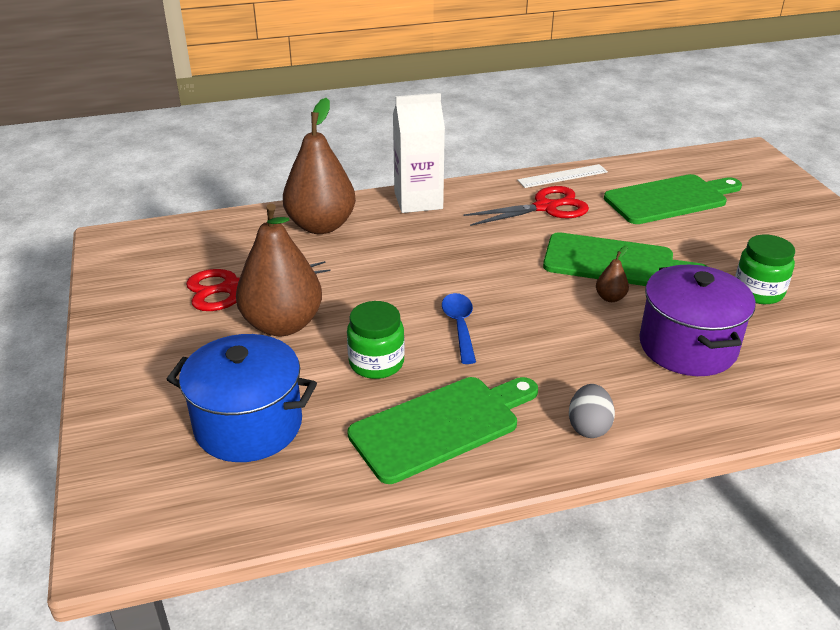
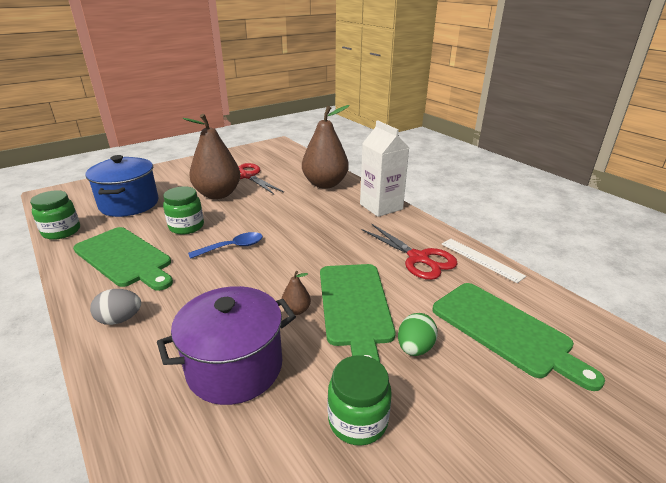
camera: 70 degrees right, 5 degrees down
none -> green jar [30,190,80,240]
none -> green egg [398,313,438,356]

